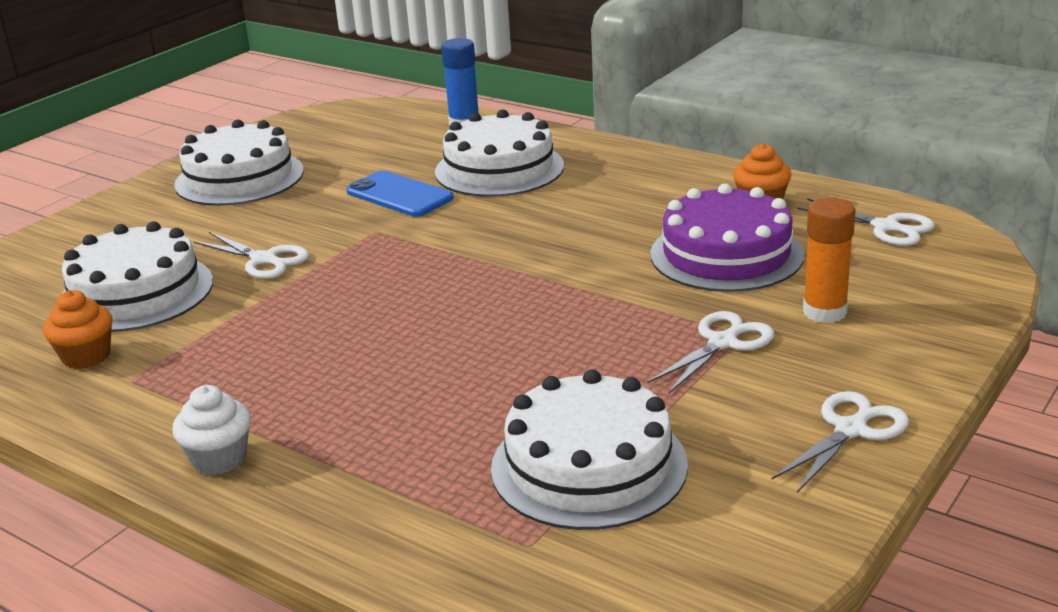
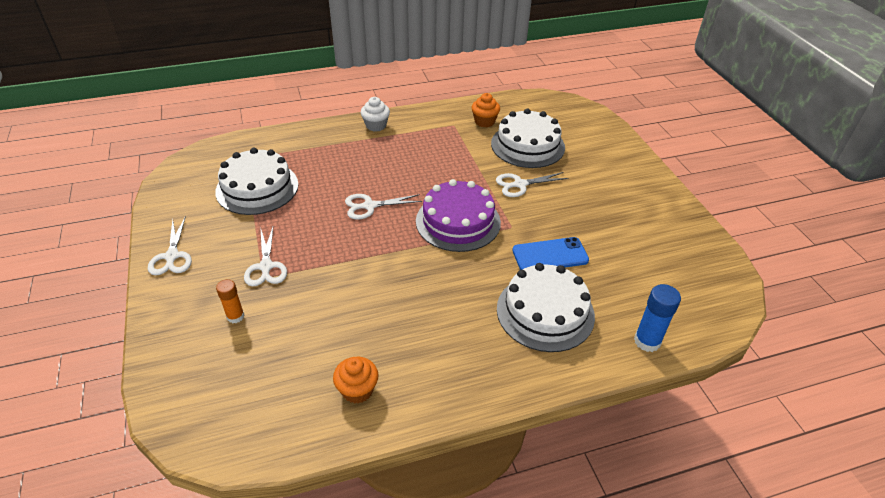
camera: 125 degrees right, 15 degrees up
white cake [174,120,304,206] -> none
purple cake [650,183,804,292] -> purple cake moved to [416,179,501,252]
white scissors [797,198,935,246] -> white scissors moved to [345,194,422,220]
orange glue stick [803,197,856,323] -> orange glue stick [216,279,244,323], size x0.66

